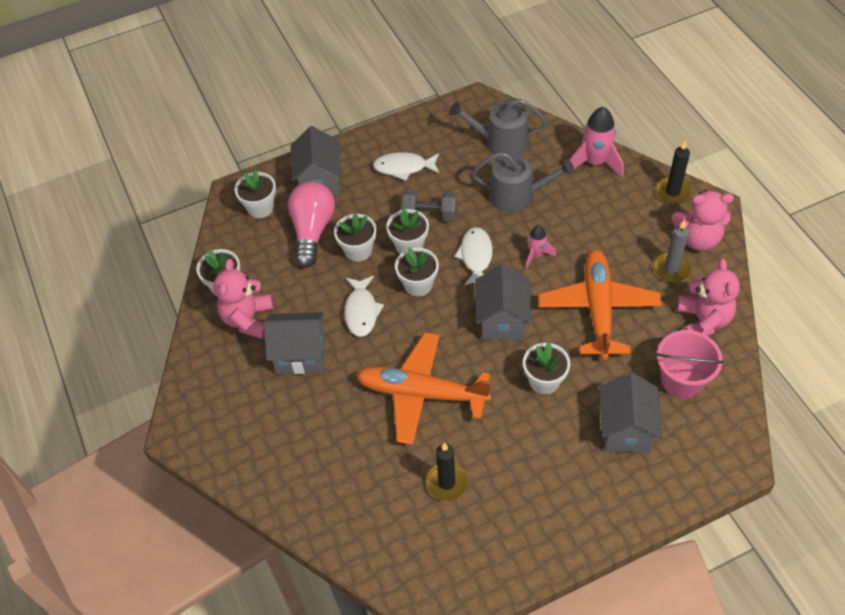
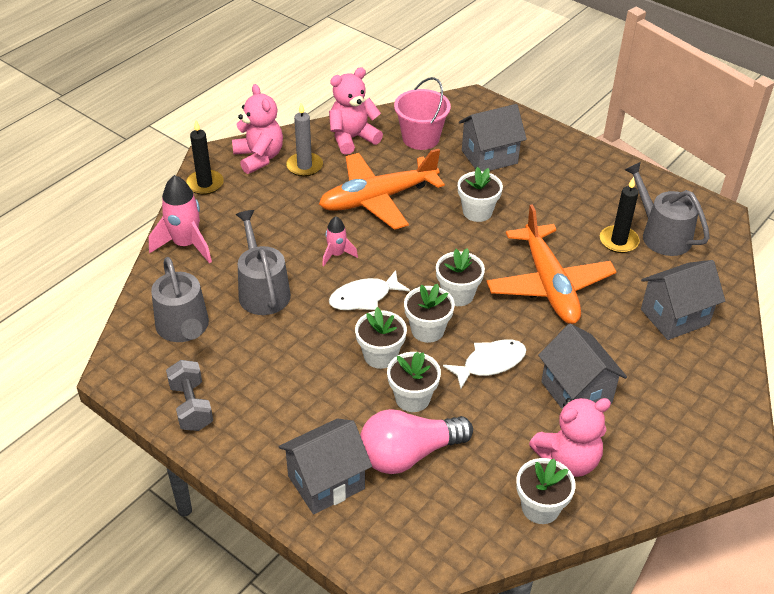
camera: 120 degrees left, 10 degrees down
white flower pot [235,169,276,218] -> white flower pot moved to [436,248,485,306]
white fish [373,152,440,181] -> none
grey dumbbell [401,190,457,221] -> grey dumbbell moved to [166,360,213,431]
grey house [475,264,532,340] -> grey house moved to [641,260,725,340]
none -> grey watering can [625,162,710,256]

